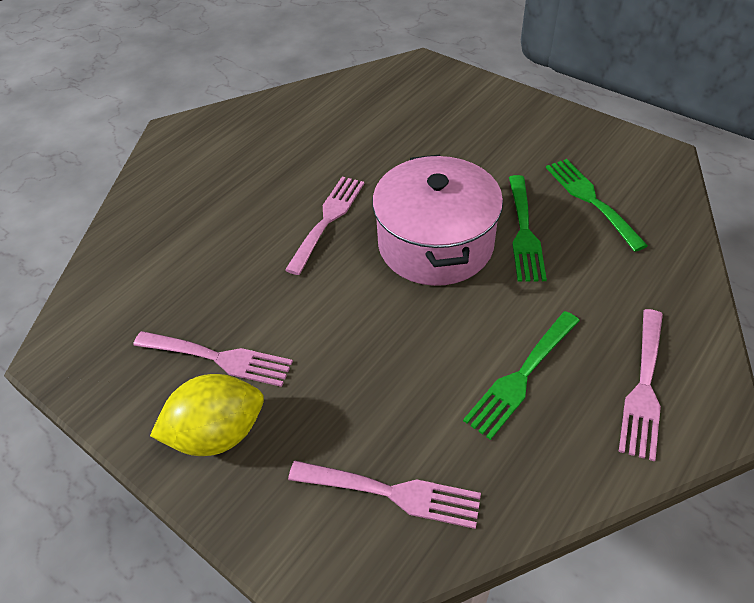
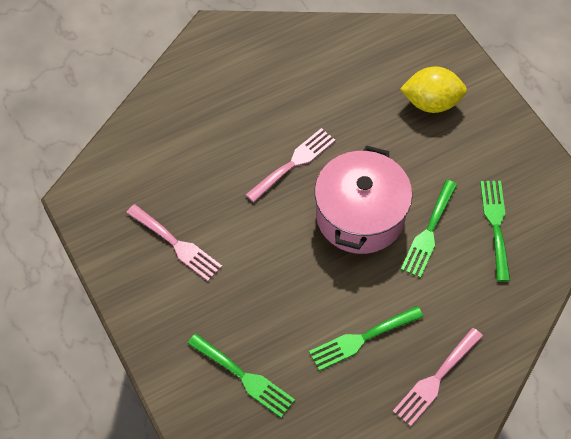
camera: 20 degrees right, 10 degrees up
yellow lemon [150,374,264,456] -> yellow lemon moved to [400,66,467,113]
pink fork [288,461,481,529] -> green fork [187,333,295,418]

